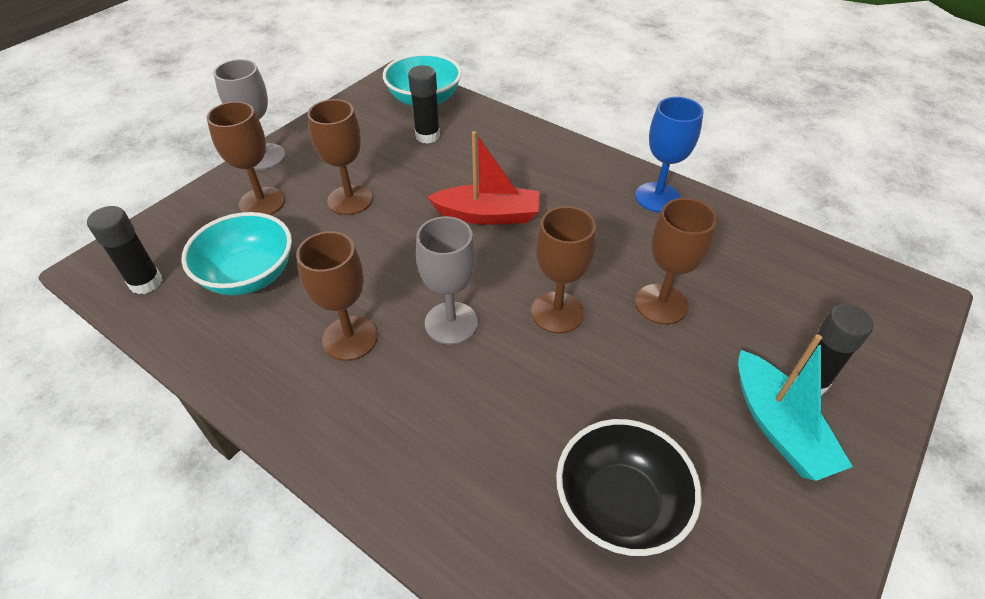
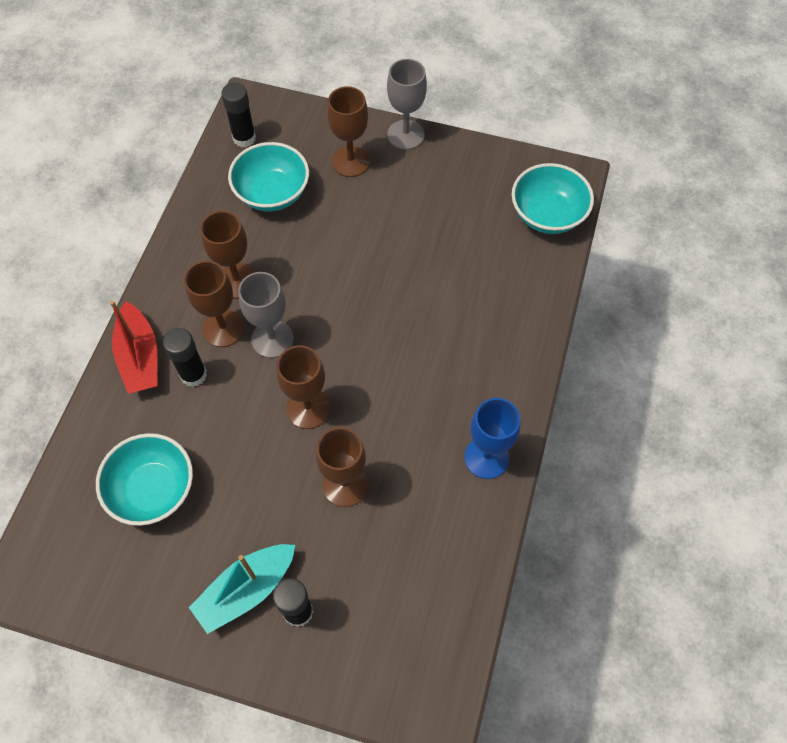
camera: 70 degrees right, 15 degrees up
brown goblet [307,99,373,215] -> brown goblet moved to [184,261,244,347]
black glue stick [408,65,440,144] -> black glue stick moved to [163,328,207,387]
red boat [427,131,540,225] -> red boat moved to [110,301,157,394]
black bowl [556,419,701,556] -> turquoise bowl [96,433,193,526]

